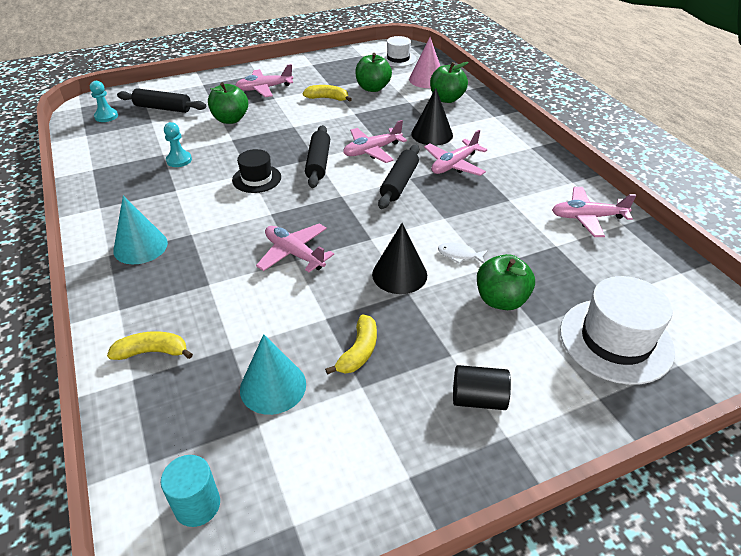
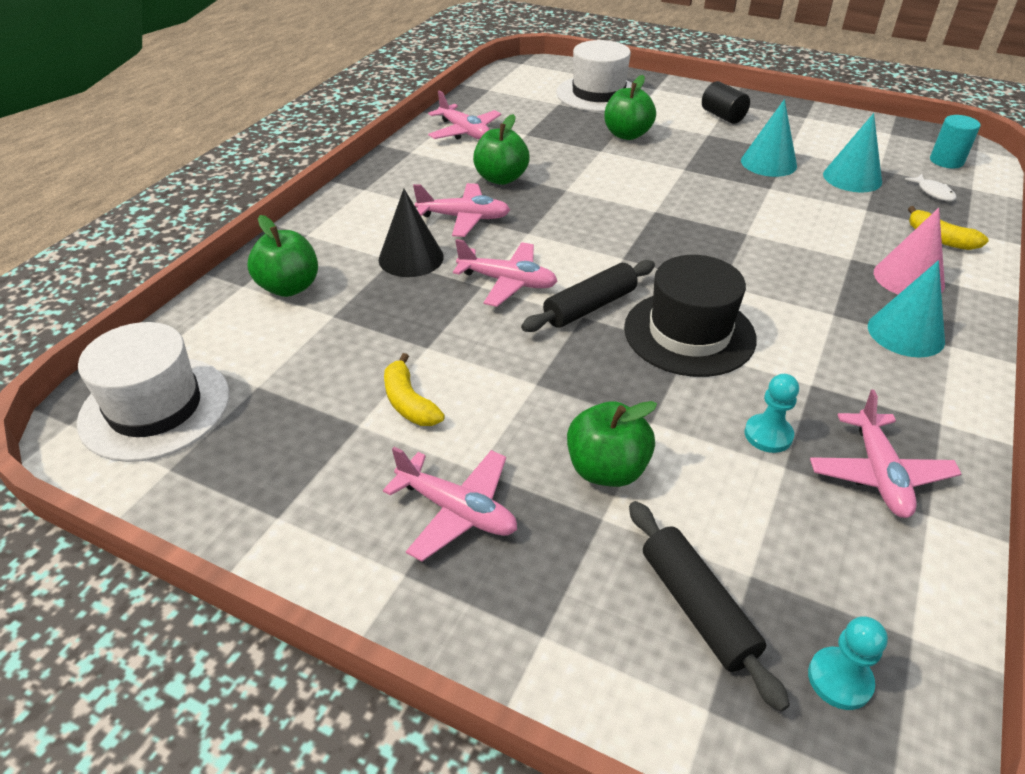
camera: 130 degrees left, 0 degrees up
black hat [232,149,281,193] -> black hat [624,255,757,377], size x1.68
pink plane [256,223,334,272] -> pink plane moved to [810,390,962,518]
yellow banana [325,315,377,375] -> turquoise cone [741,99,797,177]
green apple [355,53,392,92] -> green apple moved to [473,114,530,185]
black cone [372,223,427,294] -> none
black rolling pin [378,145,419,209] -> none
white hat [381,36,417,67] -> white hat [77,322,229,462], size x1.68
pink cone [409,37,440,88] -> pink cone moved to [874,208,945,294]
white fish [438,243,488,264] -> white fish moved to [905,174,956,201]

